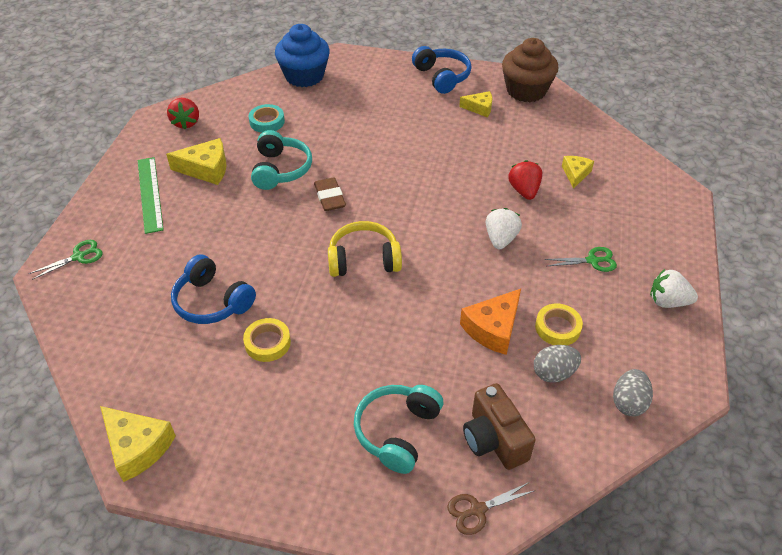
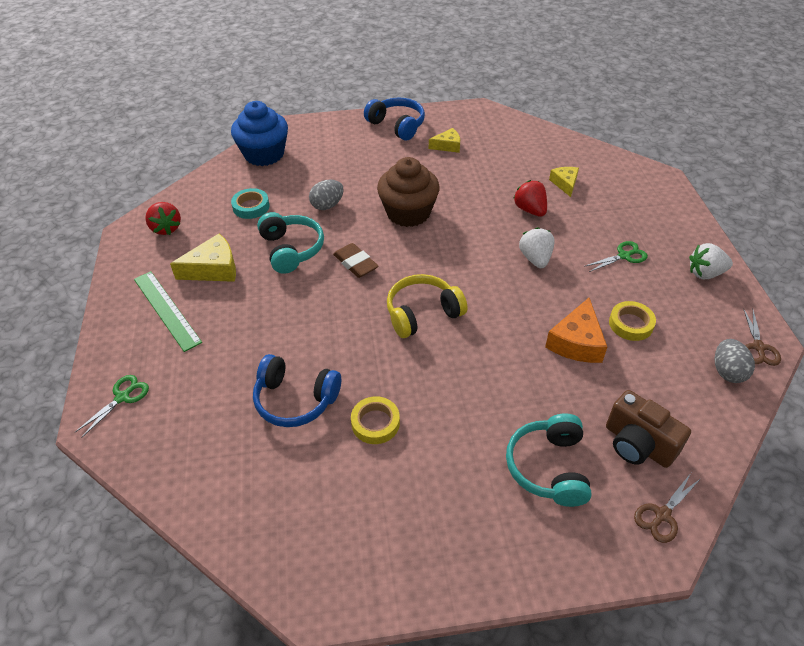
camera: 20 degrees left, 0 degrees up
yellow cheese [100,406,176,482] -> none
brown cupcake [502,38,559,102] -> brown cupcake moved to [377,157,440,227]
grey egg [534,345,581,383] -> grey egg moved to [309,180,344,210]
none -> brown scissors [744,310,781,366]

